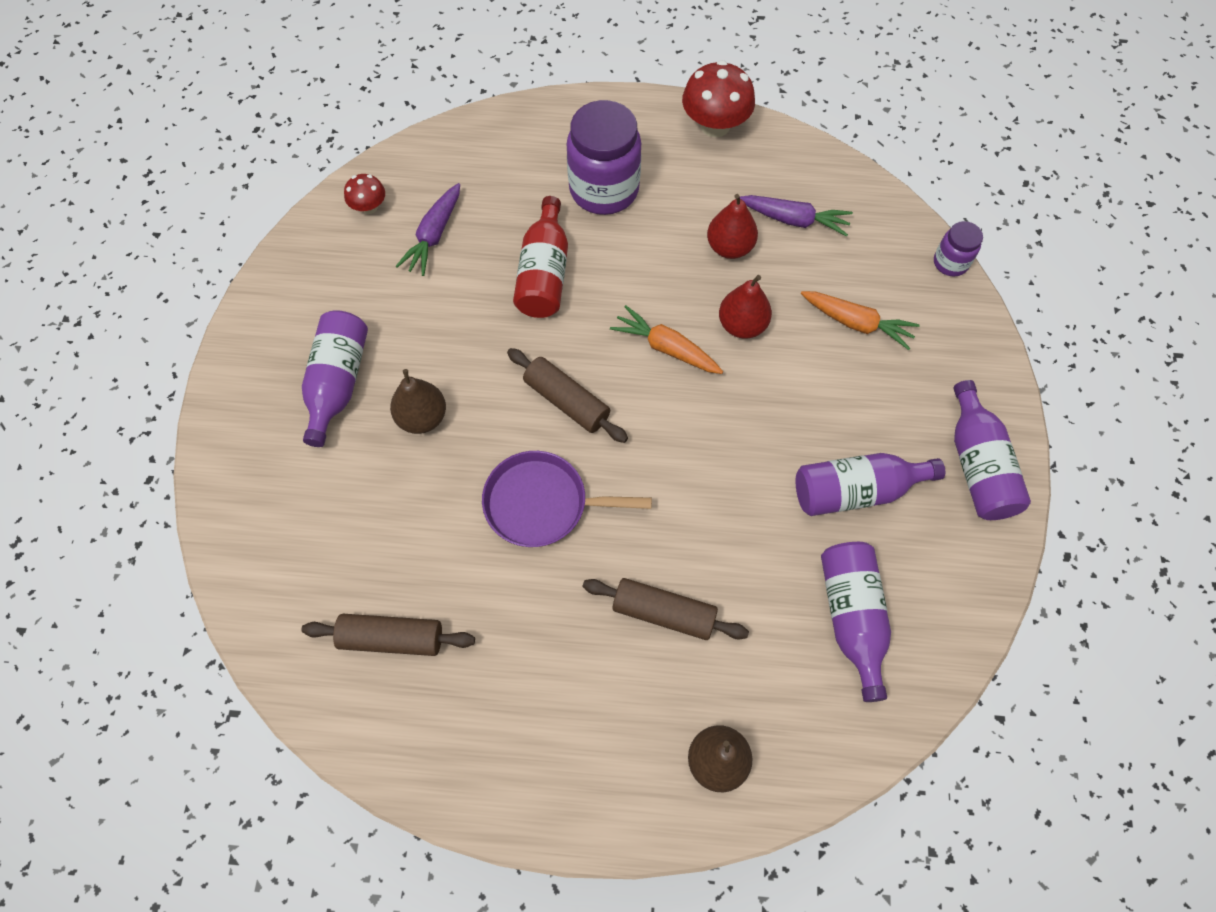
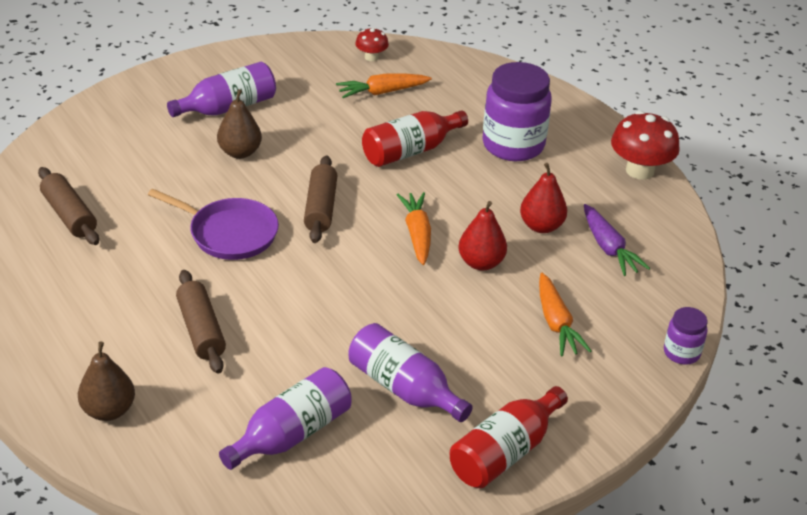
camera: 50 degrees right, 25 degrees down
purple carrot [396,183,460,276] -> orange carrot [336,73,432,98]
purple pan [482,451,652,547] -> purple pan turned 150 degrees clockwise [148,189,279,260]
purple bottle [954,380,1031,520] -> red bottle [450,386,568,488]

